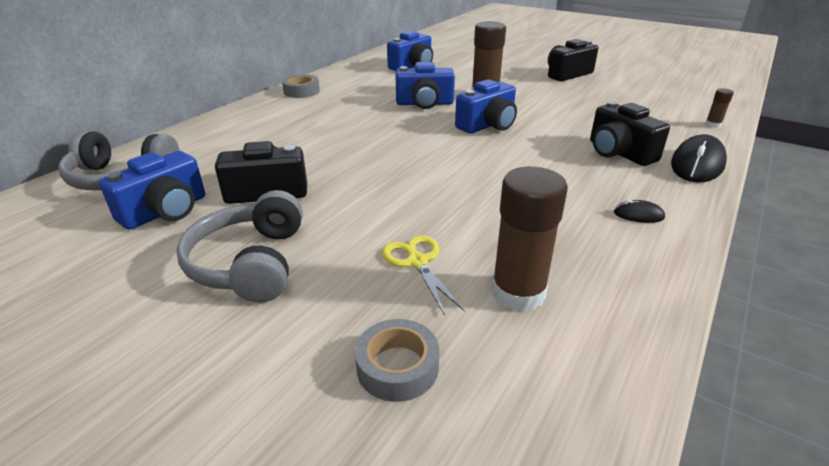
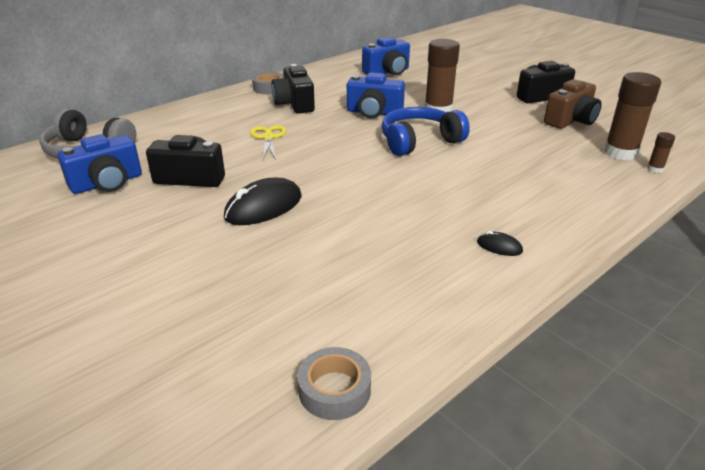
camera: 15 degrees right, 0 degrees up
grey headphones [176,190,303,303] -> none
grey tape [355,319,439,402] -> grey tape moved to [297,347,371,420]
yellow scissors [382,235,464,316] -> yellow scissors moved to [250,125,286,160]
blue camera [455,79,517,134] -> blue headphones [382,107,470,156]
brown glue stick [492,167,568,312] -> brown glue stick moved to [604,72,661,160]
black camera [590,101,670,166] -> black camera moved to [272,64,315,114]
black mouse [671,134,727,182] -> black mouse moved to [224,178,301,225]
none -> brown camera [544,79,602,129]

